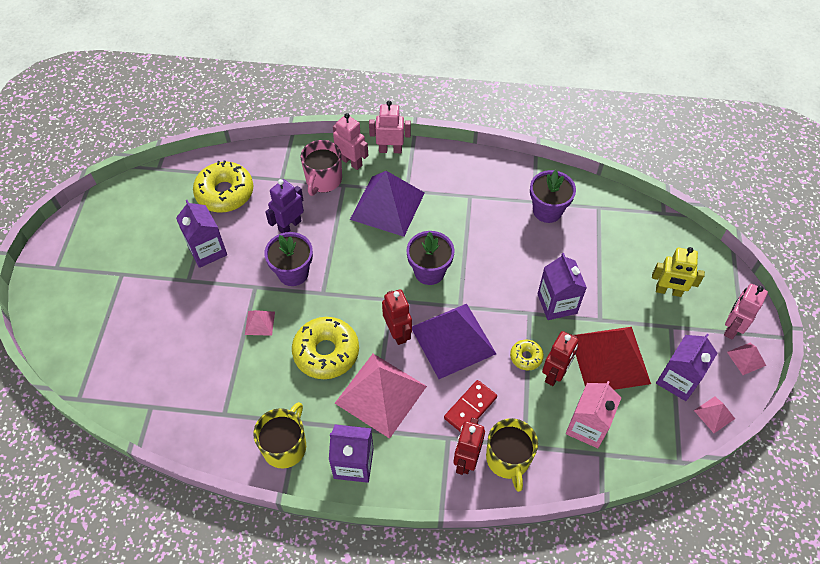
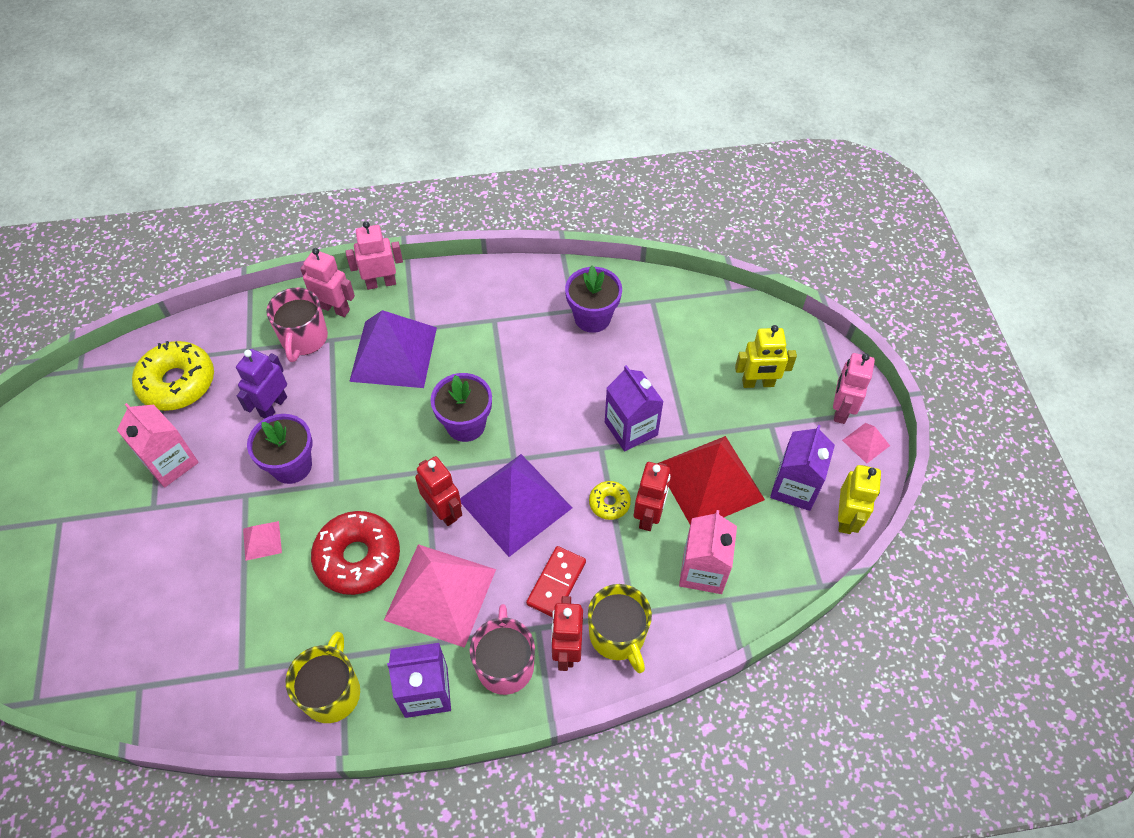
camera: 15 degrees left, 0 degrees up
purple carton [176,200,227,268] -> pink carton [117,403,199,487]
yellow donut [292,317,359,379] -> red donut [311,511,400,595]
pink pyramid [694,396,735,433] -> yellow robot [838,465,881,534]
none -> pink mug [470,604,535,695]

